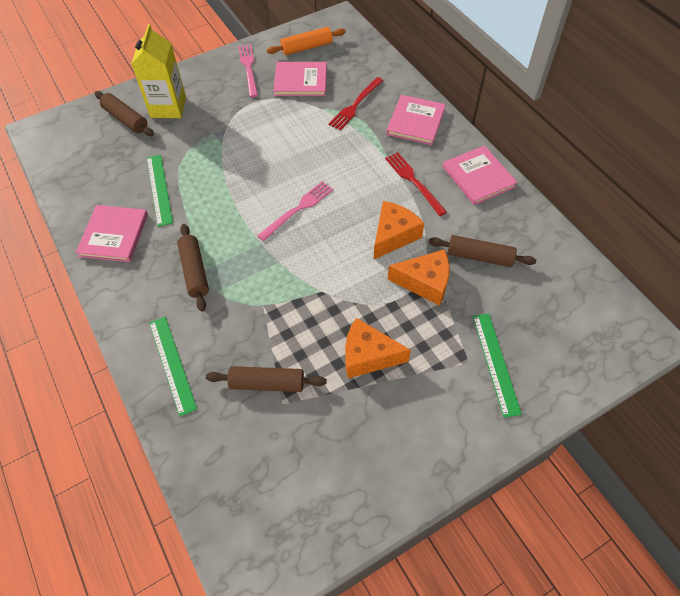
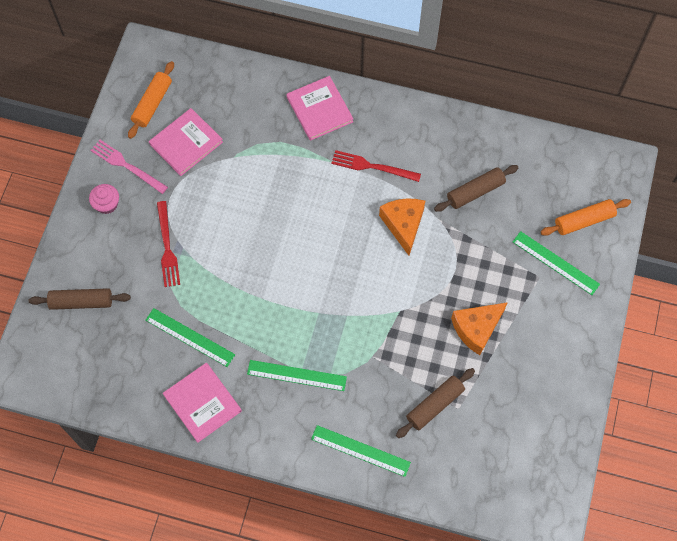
camera: 45 degrees left, 10 degrees up
yellow carton [131,24,186,118] -> none
brown rolling pin [177,224,209,311] -> green ruler [247,360,347,391]
pink fork [257,181,333,241] -> none
red fork [328,77,383,130] -> red fork moved to [157,201,180,287]
orange cheese [388,249,450,306] -> none
pink book [443,145,517,205] -> none
none -> pink cupcake [89,184,119,214]
none -> orange rolling pin [541,199,631,236]

